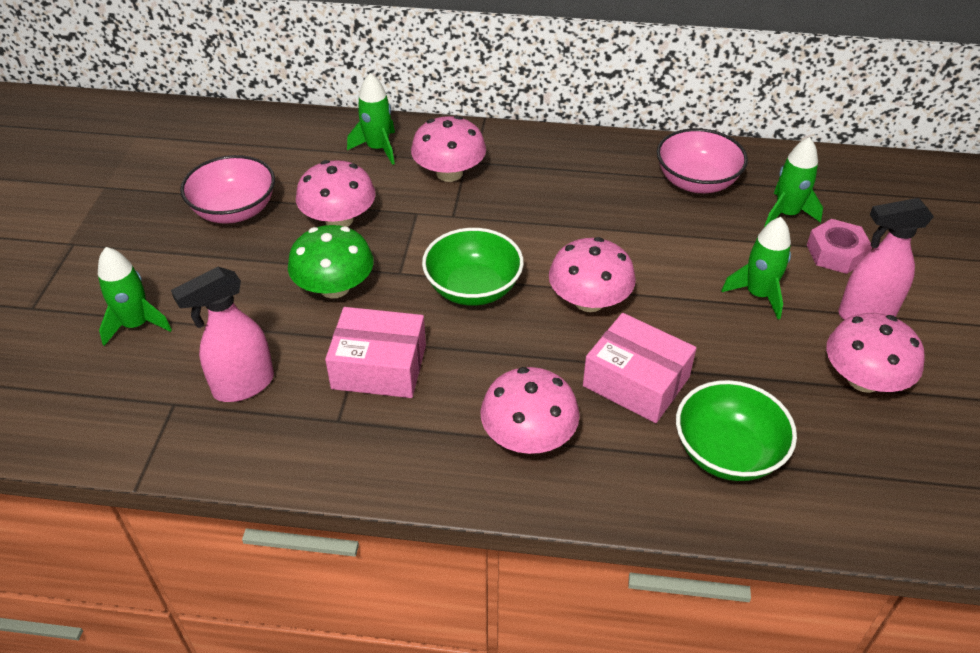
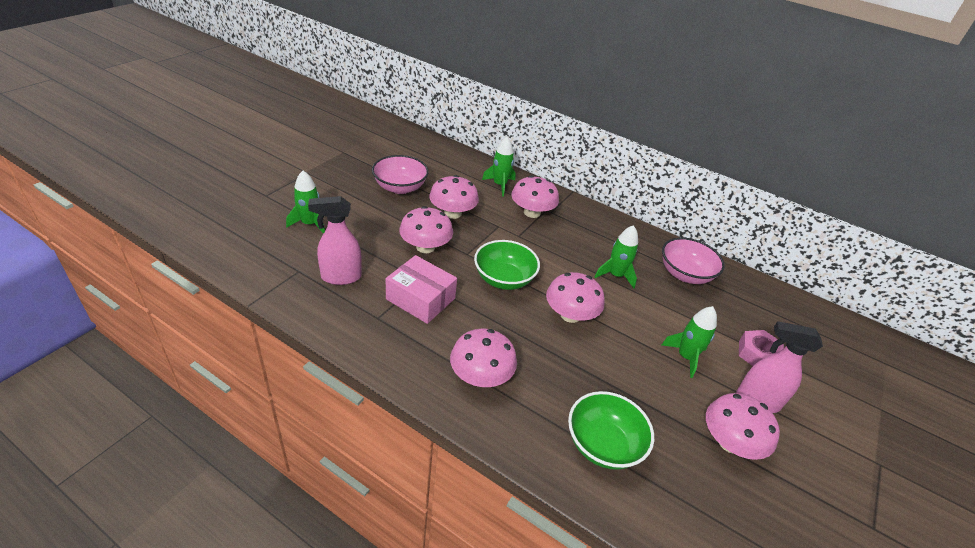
camera: 20 degrees right, 5 degrees down
green mushroom [288,225,374,298] -> pink mushroom [399,206,453,253]
pink box [583,313,696,423] -> none
green rocket [764,137,823,227] -> green rocket moved to [595,225,638,288]

